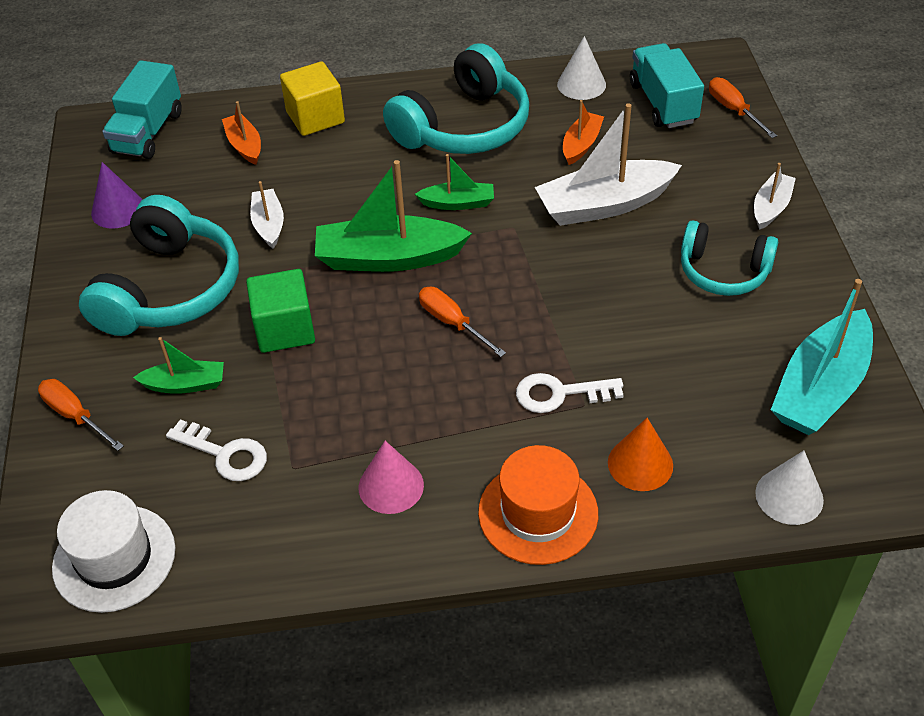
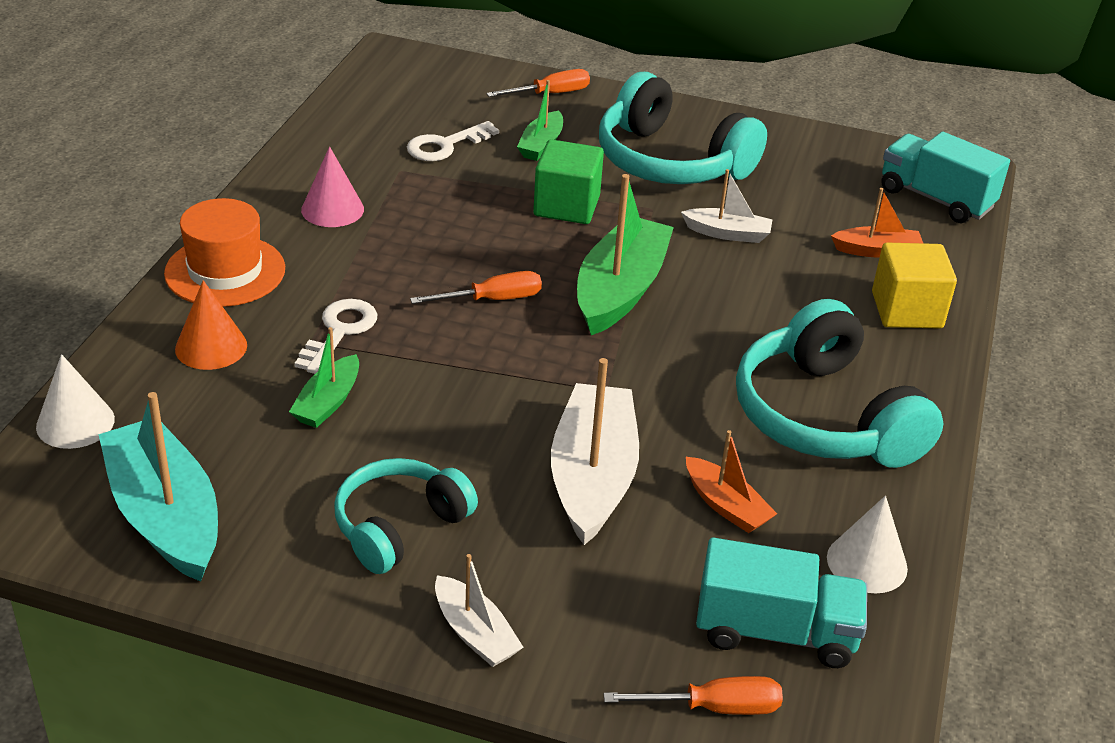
camera: 110 degrees right, 10 degrees down
white hat [52,490,175,613] -> none
purple cone [91,162,142,229] -> none
green boat [415,154,494,210] -> green boat moved to [289,327,359,428]

